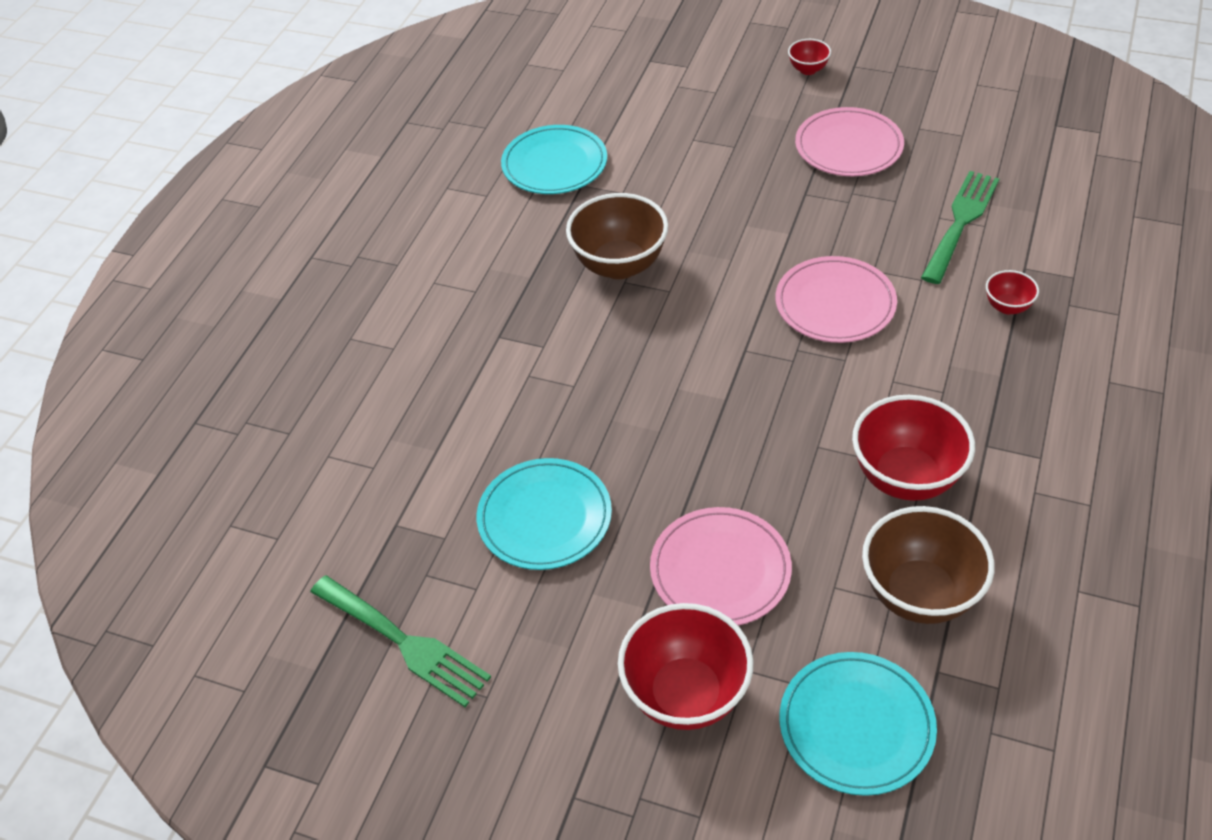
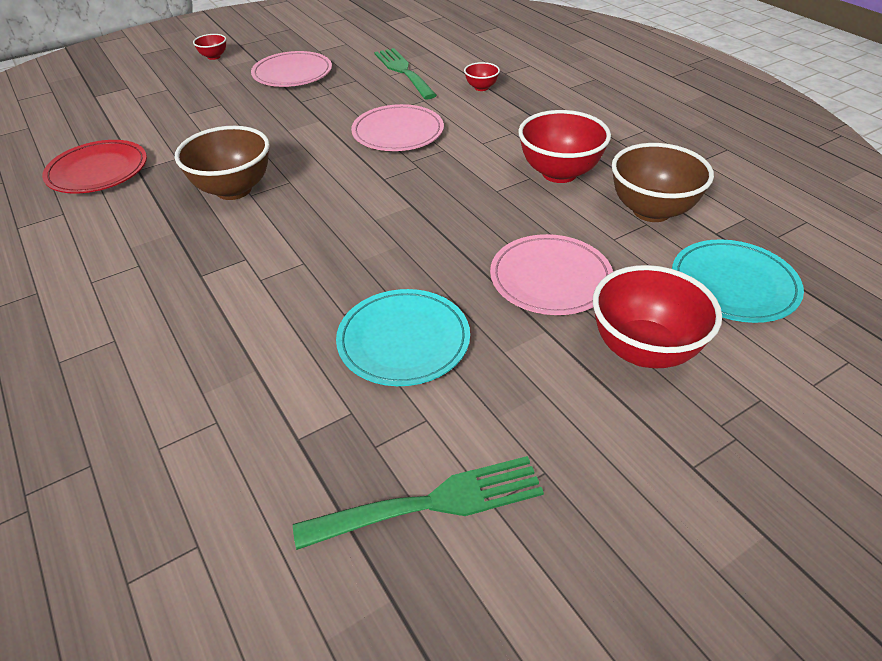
camera: 55 degrees left, 5 degrees down
turquoise plate [501,125,607,194] -> red plate [42,140,147,194]

